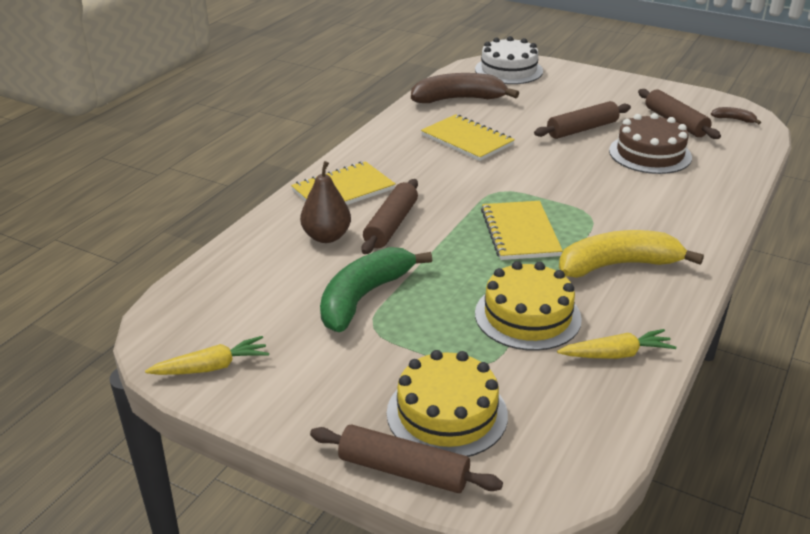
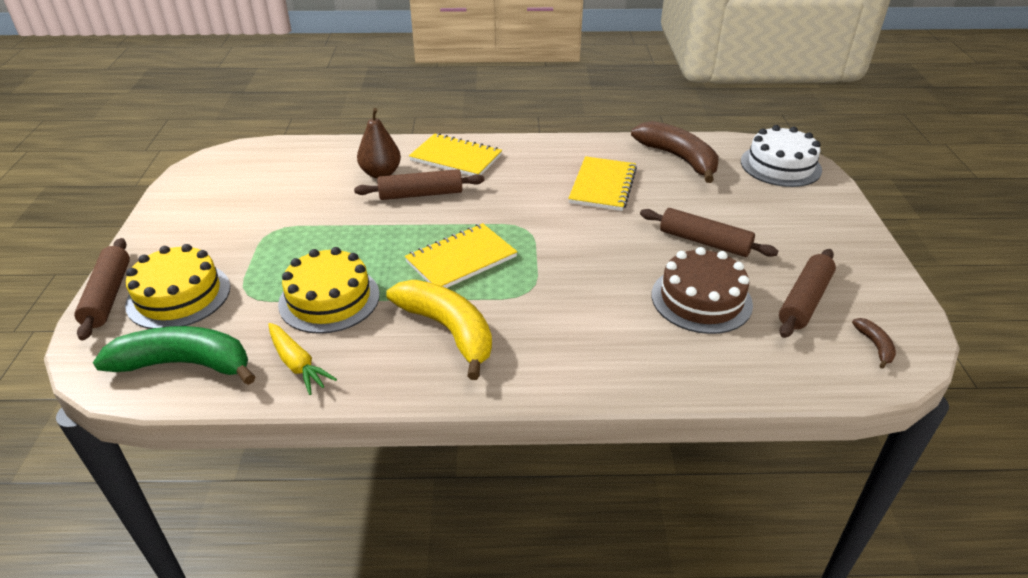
camera: 60 degrees right, 5 degrees up
yellow carrot [145,336,269,375] -> none
green banana [320,247,432,332] -> green banana moved to [93,326,255,385]

